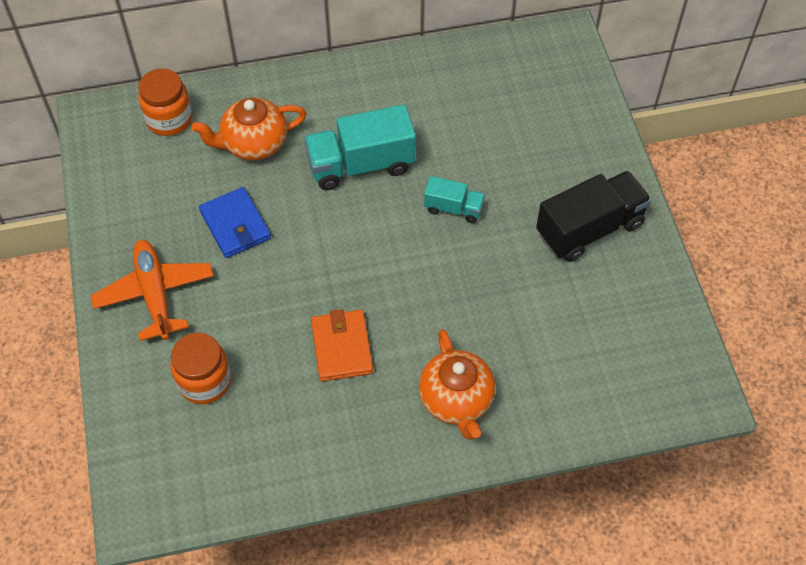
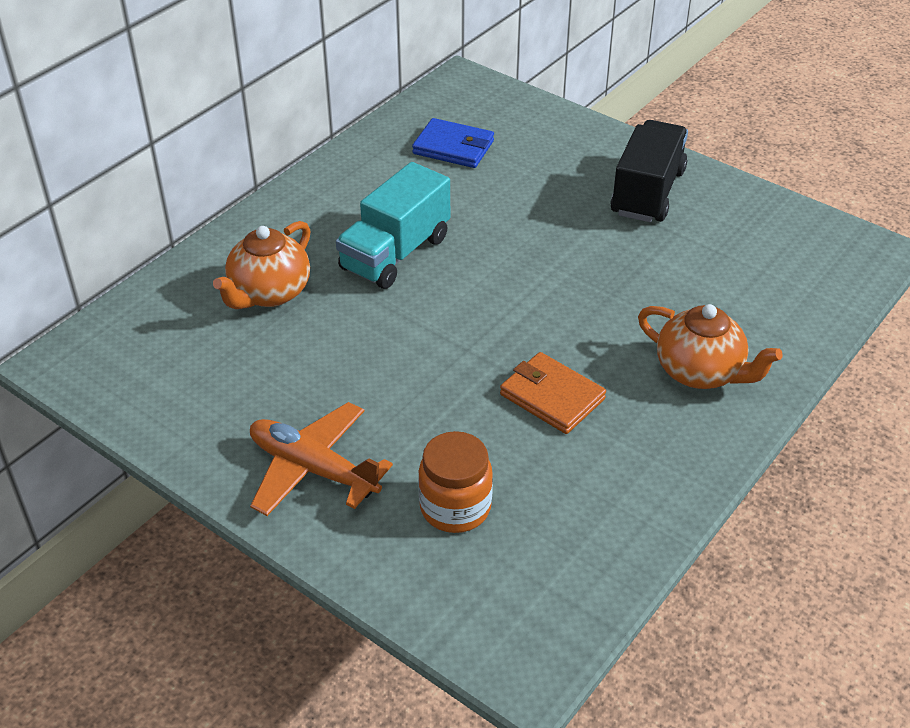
camera: 40 degrees left, 15 degrees down
orange jar [138,69,192,136] -> none
blue wallet [199,187,271,258] -> blue wallet moved to [412,118,494,168]
turquoise truck [424,176,485,223] -> none

